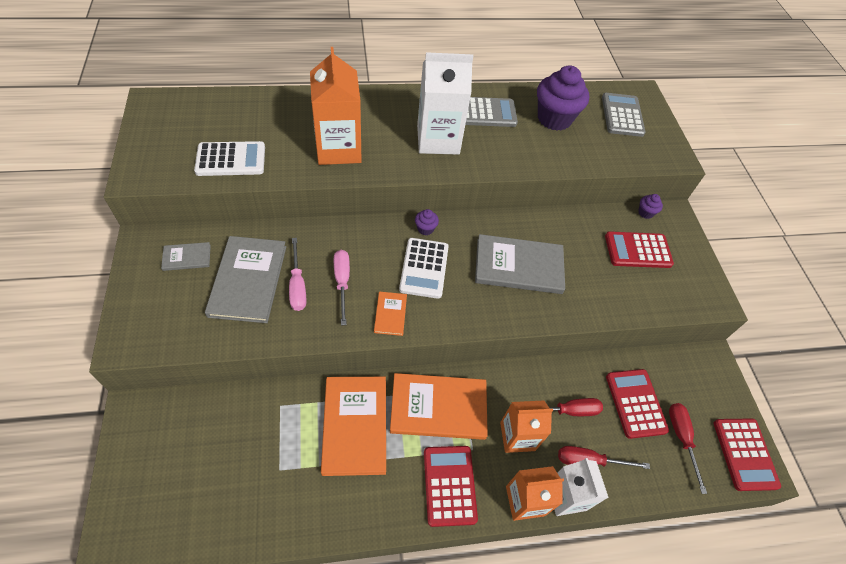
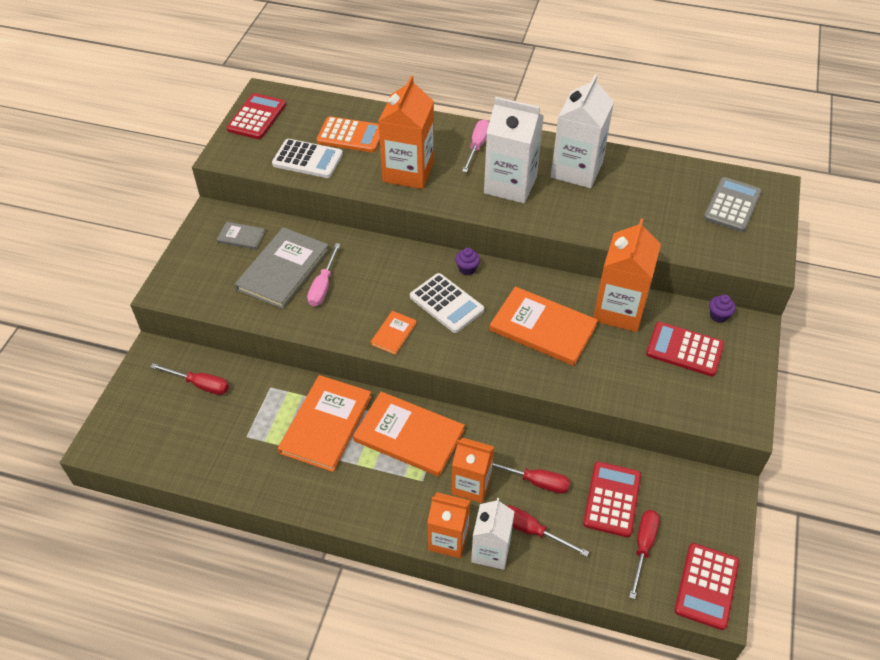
camera: 30 degrees right, 5 degrees down
pink screwdriver [334,250,350,325] -> pink screwdriver moved to [462,119,489,173]
white calculator [399,238,449,299] -> white calculator turned 75 degrees counterclockwise [410,273,484,333]
red calculator [424,446,478,527] -> red calculator moved to [227,93,286,139]
grey calculator [465,97,518,127] -> white carton [551,74,614,188]
grey book [475,234,565,294] -> orange book [490,286,598,366]
purple cupcake [537,65,589,131] -> none
none -> red screwdriver [151,363,229,395]
none -> orange calculator [316,116,380,153]
none -> orange carton [593,218,661,332]

